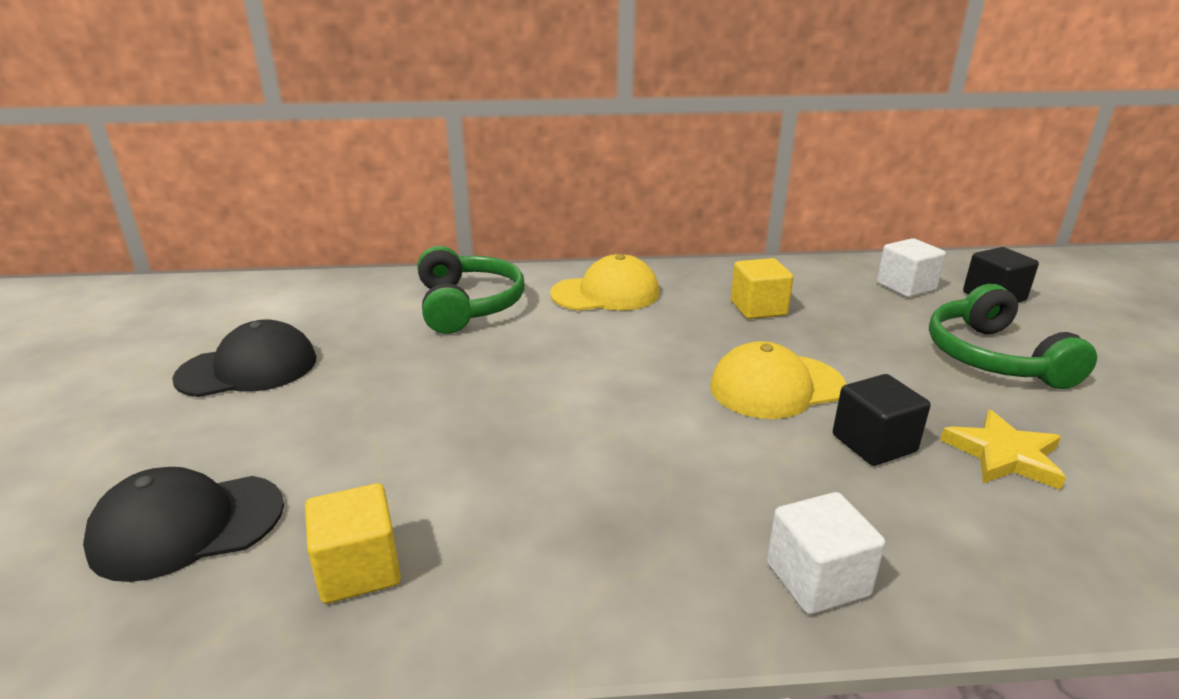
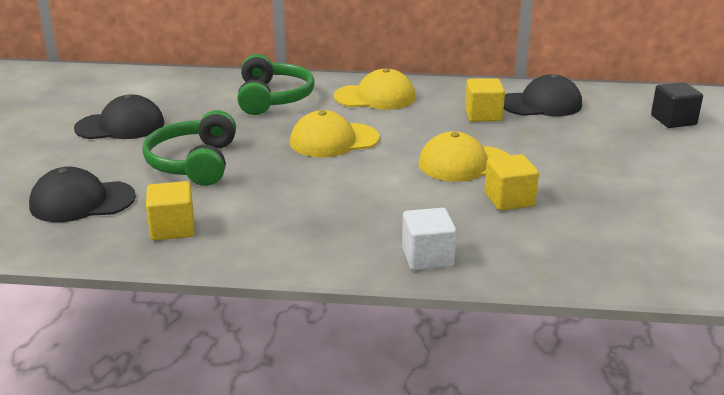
camera: 10 degrees right, 0 degrees up
black cube [833,374,931,466] -> yellow cube [485,154,539,211]
white cube [877,238,946,297] -> none
green headphones [929,284,1097,389] -> green headphones moved to [143,110,236,186]
yellow star [940,410,1066,490] -> none
none -> yellow cap [290,110,380,157]
none -> black cap [504,74,582,116]

